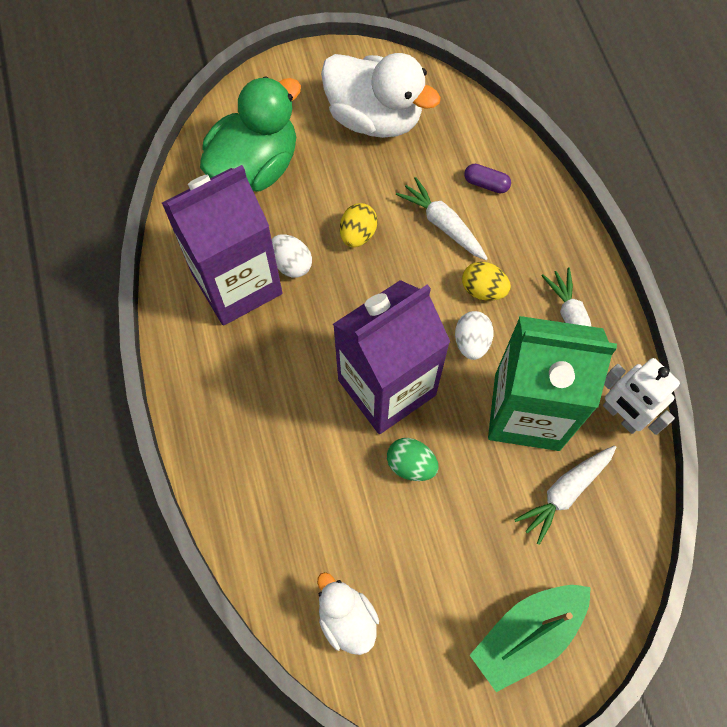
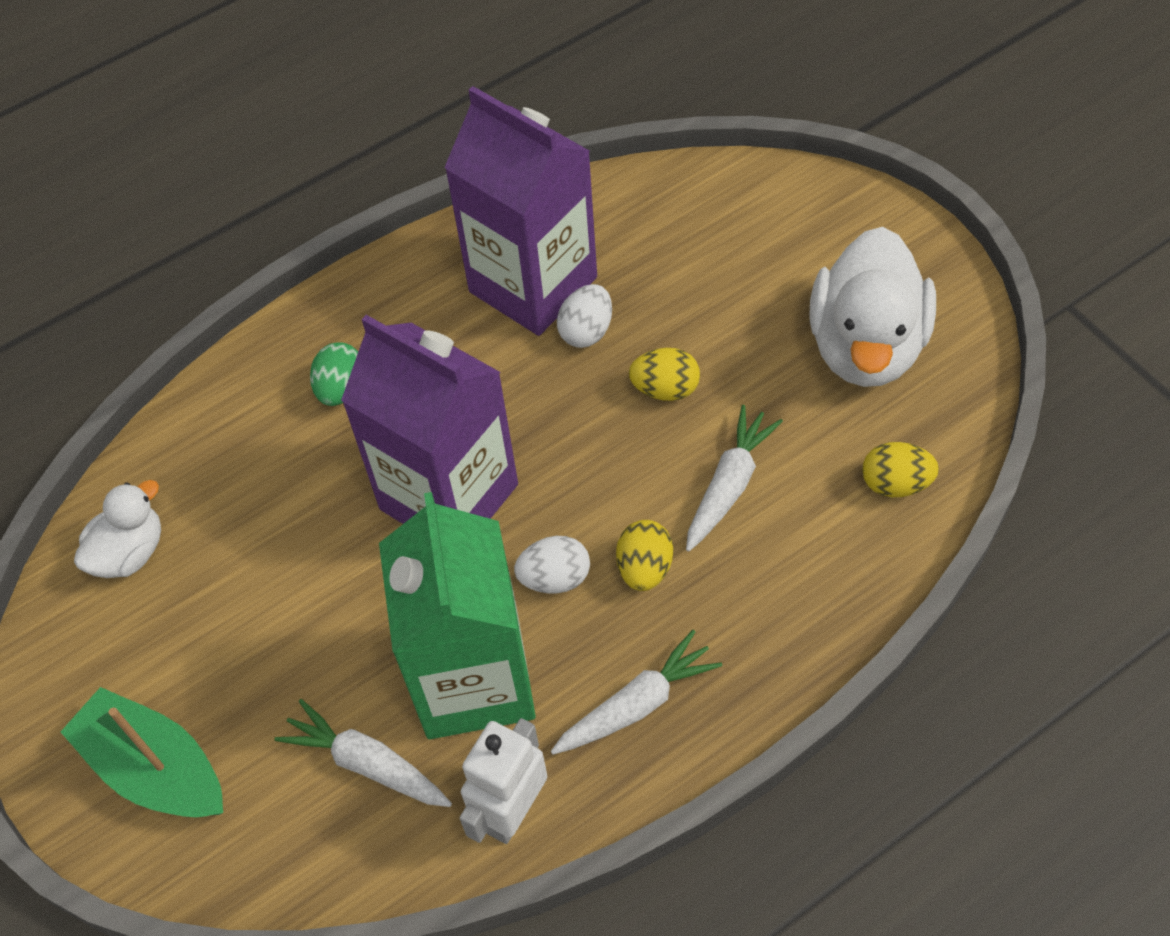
camera: 75 degrees right, 10 degrees down
green duck [200,76,301,192] -> none
green egg [387,438,439,481] -> green egg moved to [310,342,358,406]
purple capsule [464,164,511,193] -> none
none -> yellow egg [862,442,939,497]

